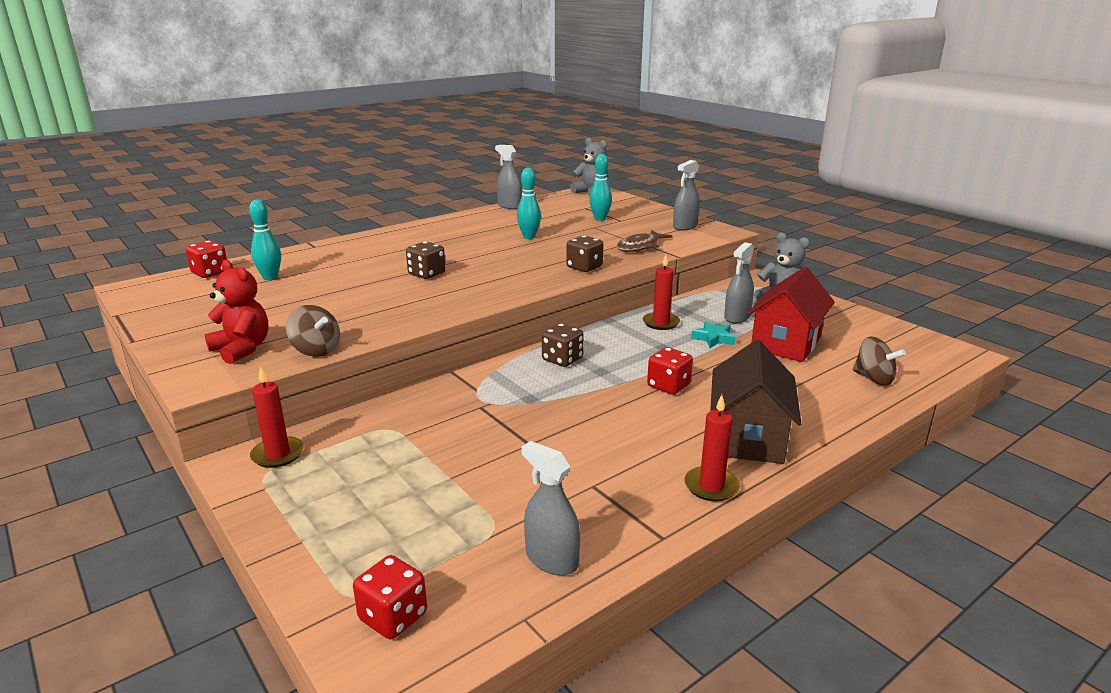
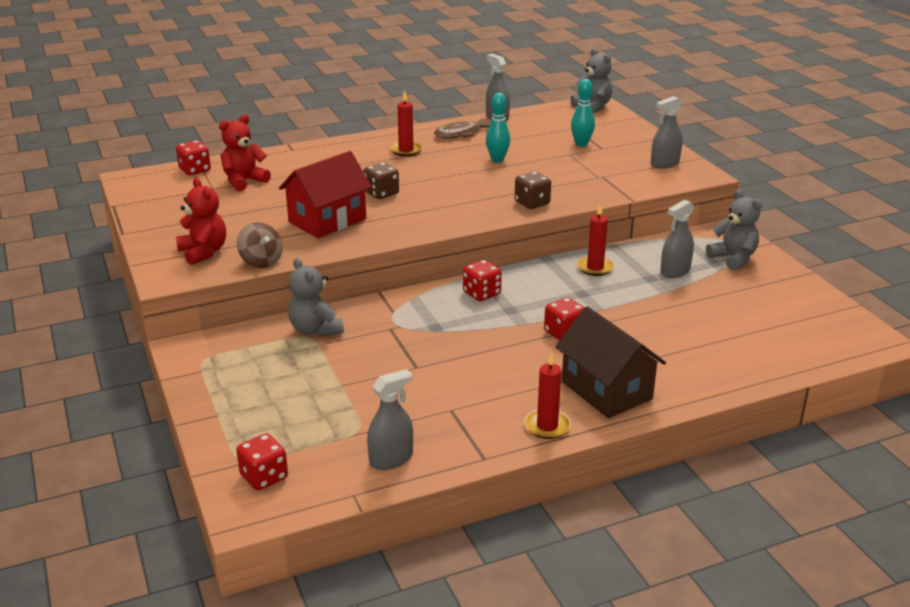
camera: 15 degrees right, 5 degrees up
turquoise bowling pin [249,200,281,280] -> red teddy bear [219,114,271,191]
red candle [250,366,304,468] -> red candle moved to [390,90,422,157]
grey spray bottle [522,441,580,576] -> grey spray bottle turned 90 degrees clockwise [367,369,413,470]
brown dice [542,323,583,367] -> red dice [463,260,502,301]
brown fish [617,230,673,252] -> brown fish moved to [434,118,490,138]
turquoise star [691,321,736,348] -> none
brown house [710,340,802,464] -> brown house turned 60 degrees counterclockwise [555,306,666,418]
red house [747,267,835,362] -> red house moved to [279,151,372,238]
brown spinning top [852,337,906,386] -> none
none -> grey teddy bear [288,258,344,337]

